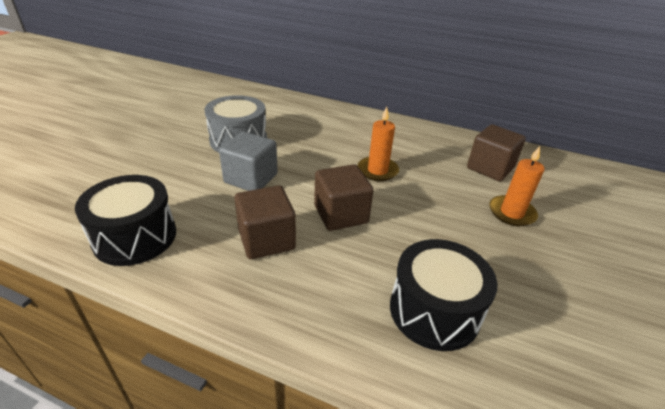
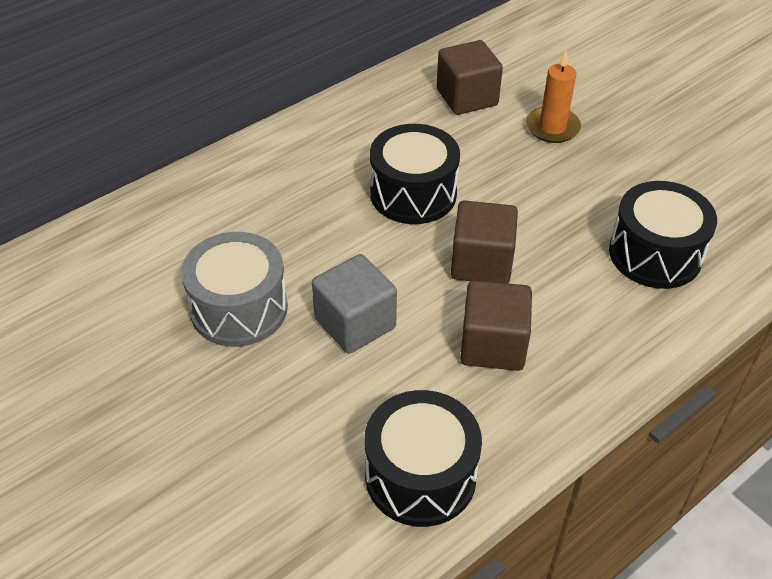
camera: 60 degrees left, 10 degrees up
orange candle [358,107,399,181] -> black drum [370,124,460,224]

